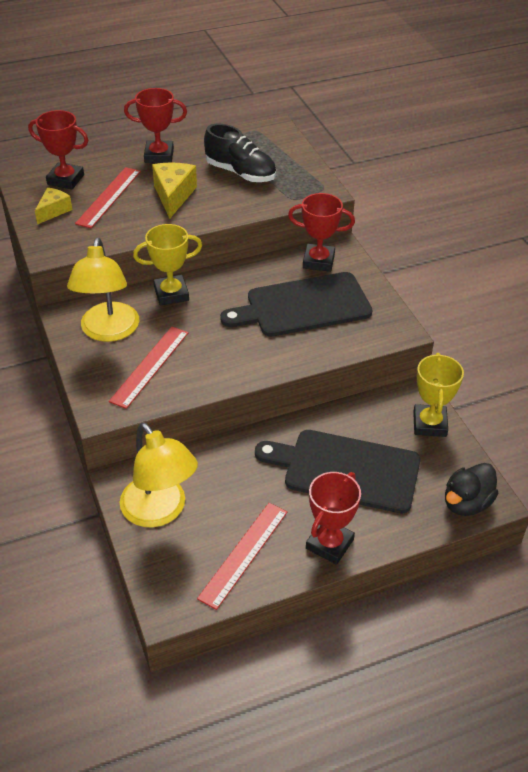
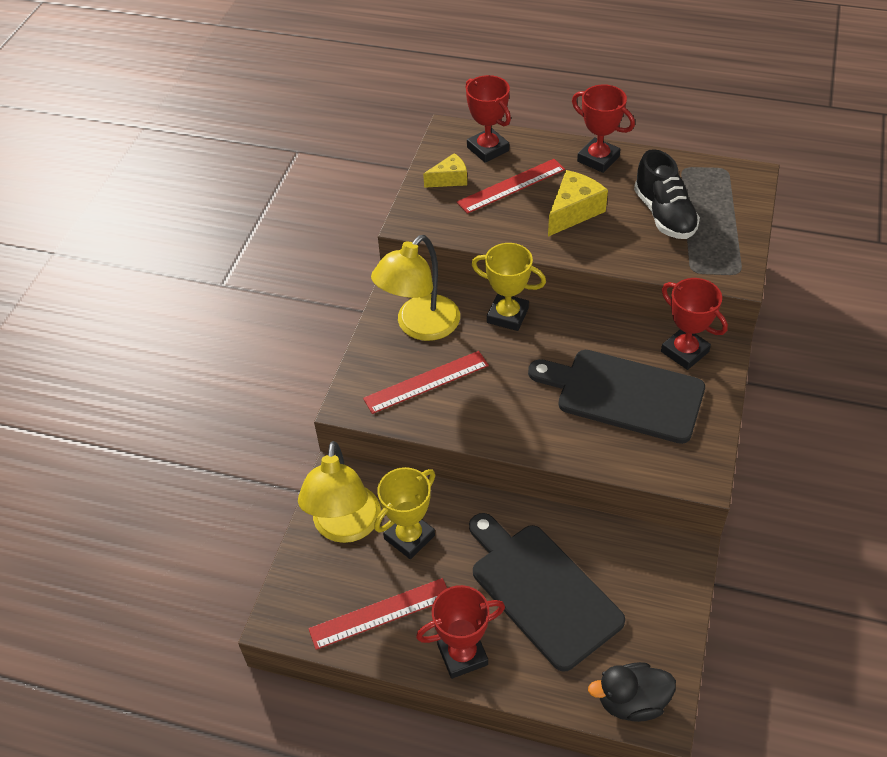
camera: 40 degrees right, 5 degrees up
yellow trophy [413,353,464,437] -> yellow trophy moved to [374,467,435,559]

